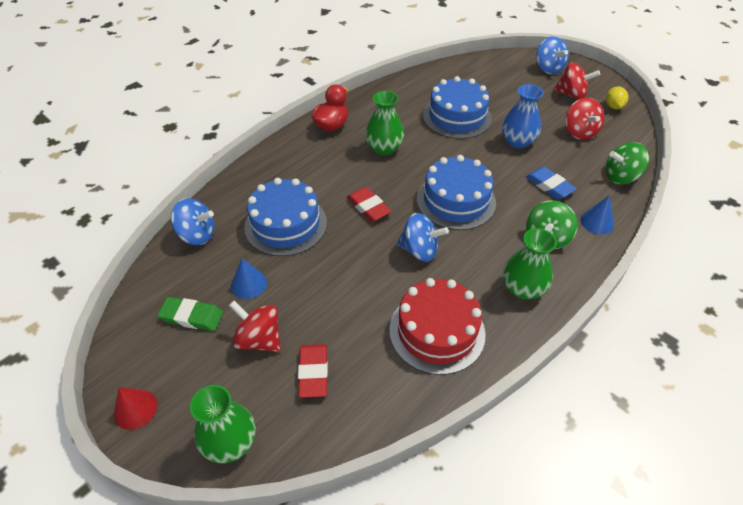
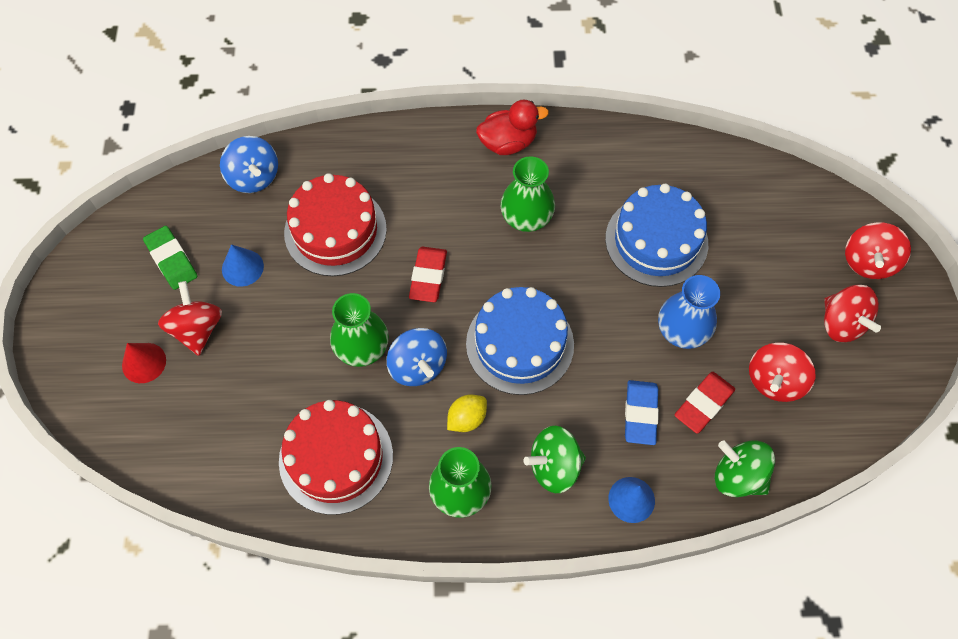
camera: 45 degrees right, 15 degrees up
red cone [114,387,158,430] -> red cone moved to [122,343,166,383]
green vase [190,385,256,464] -> green vase moved to [330,293,389,367]
blue cake [244,178,327,256] -> red cake [284,173,387,276]
red eraser [298,344,328,398] -> red eraser moved to [675,372,735,434]
blue spinning top [536,36,569,74] -> red spinning top [845,222,911,279]
yellow lemon [606,87,629,109] -> yellow lemon moved to [447,394,487,432]

